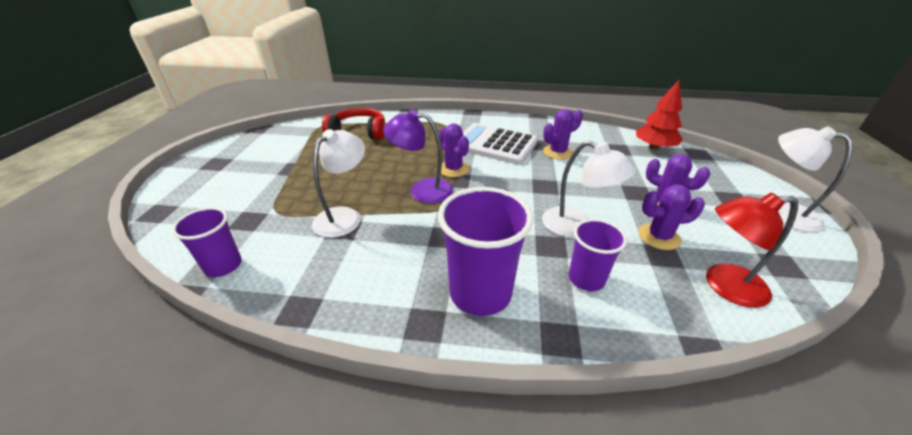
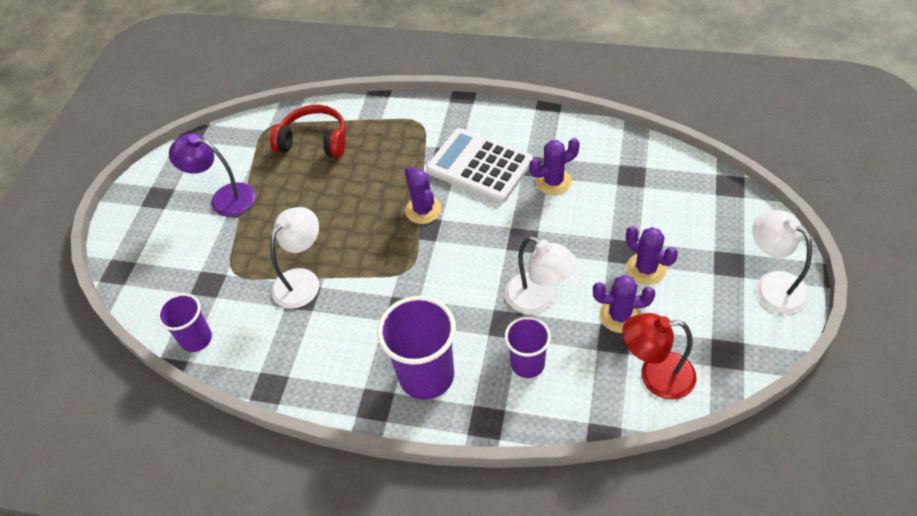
camera: 10 degrees right, 15 degrees up
purple lamp [383,109,453,203] -> purple lamp moved to [169,133,255,216]
red tree [636,80,683,150] -> none

